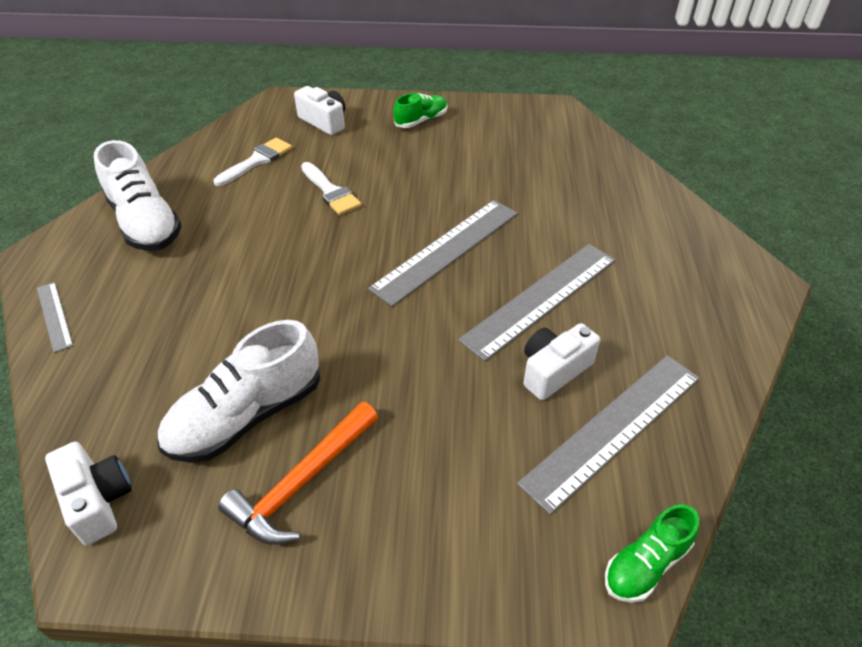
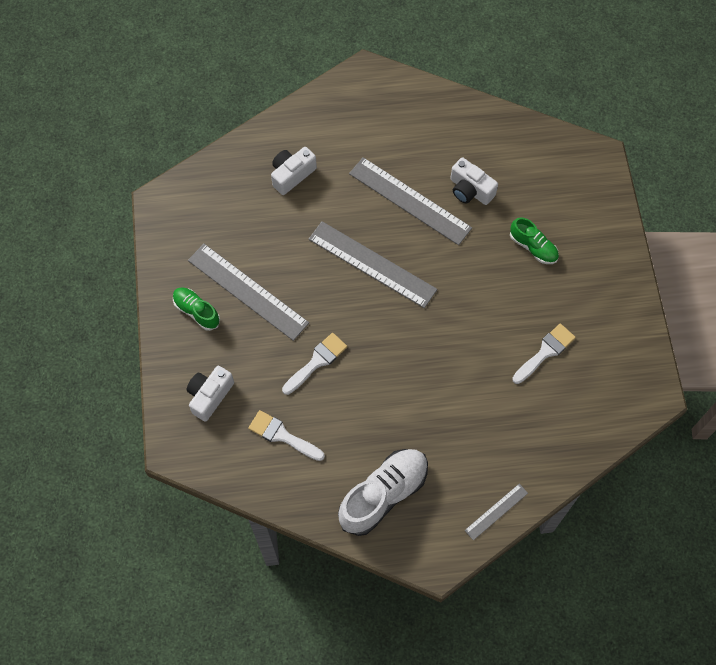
camera: 100 degrees left, 20 degrees up
white camera [45,442,132,545] -> white camera moved to [271,147,317,195]
white shoe [158,320,320,463] -> white brush [512,323,576,384]
orange hammer [218,402,378,545] -> none
grey ruler [517,355,700,515] -> grey ruler moved to [188,244,309,341]
green shoe [605,504,699,603] -> green shoe moved to [510,217,559,264]

